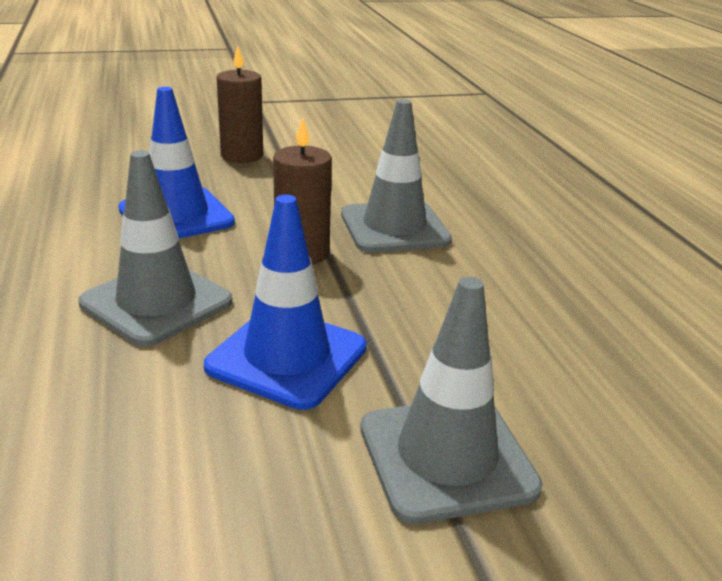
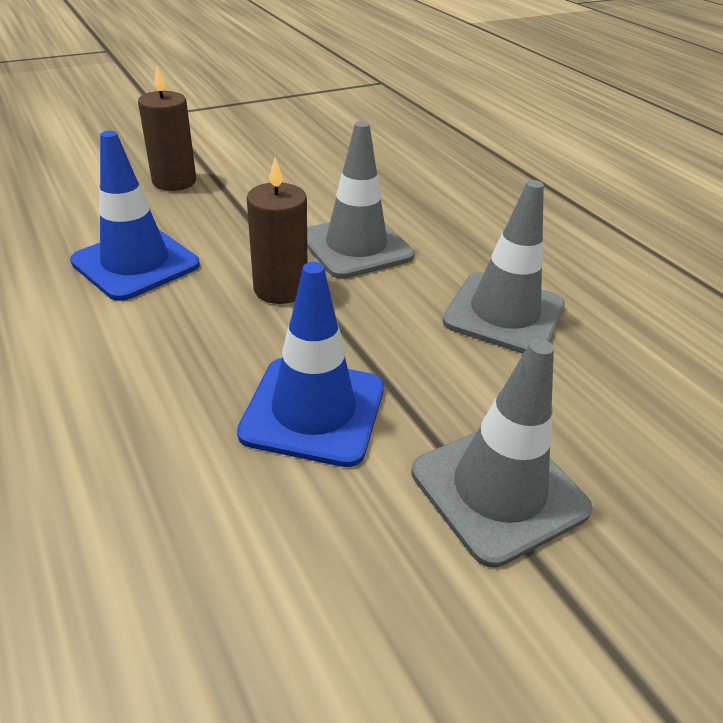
camera: 15 degrees left, 10 degrees up
grey traffic cone [78,150,233,346] -> grey traffic cone moved to [442,180,565,354]

